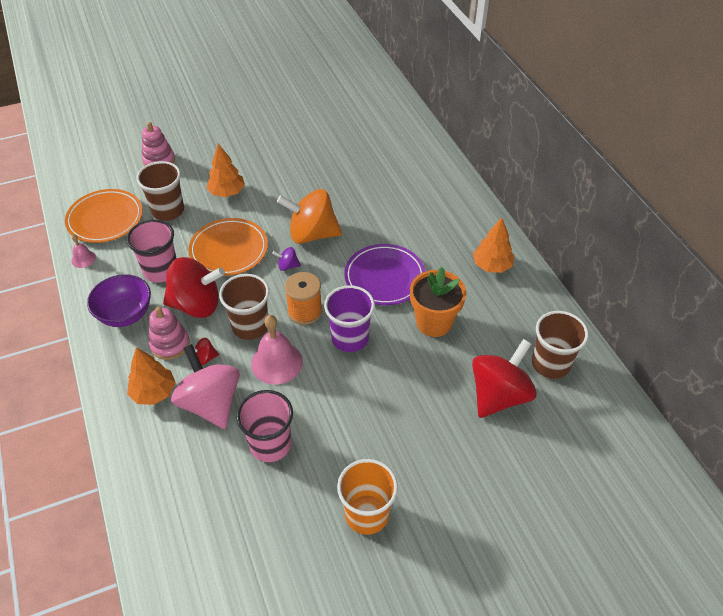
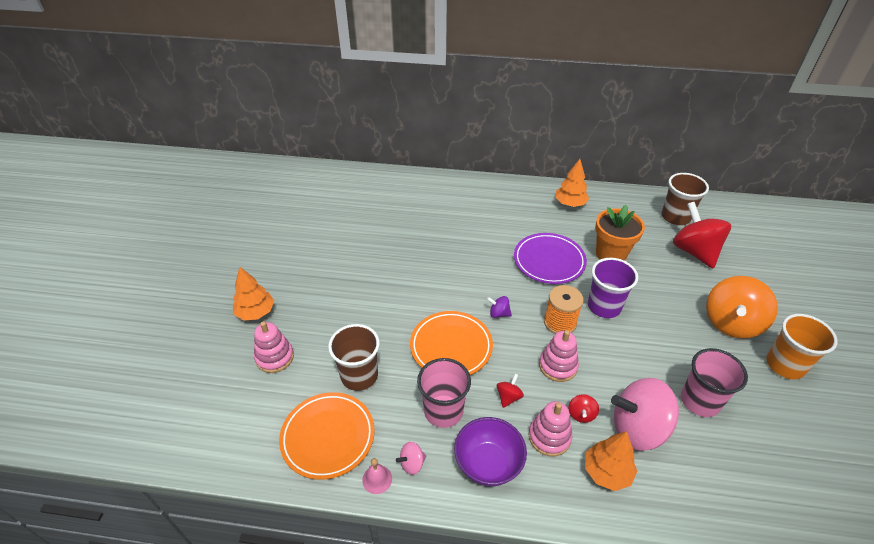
camera: 60 degrees left, 5 degrees down
red spinning top [163,257,225,318] -> red spinning top [497,374,524,408], size x0.42
orange tree [206,144,245,197] -> orange tree moved to [233,267,274,321]
brown cup [219,274,269,340] -> pink stacking toy [539,330,579,382]
pink bell [251,315,303,384] -> none
purple spinning top [272,247,301,271] -> purple spinning top turned 75 degrees clockwise [487,296,512,318]
orange spinning top [277,189,342,244] -> orange spinning top moved to [706,276,778,338]
none -> pink spinning top [396,442,426,475]

